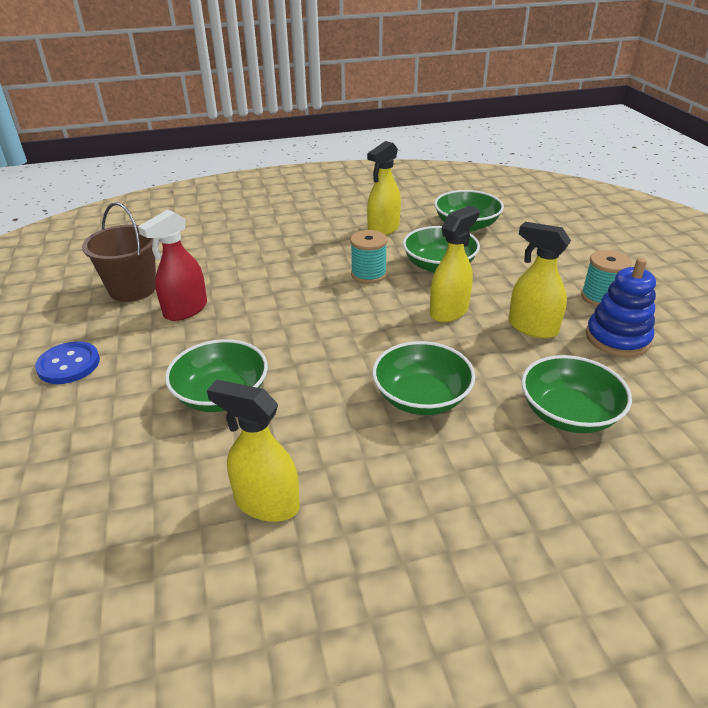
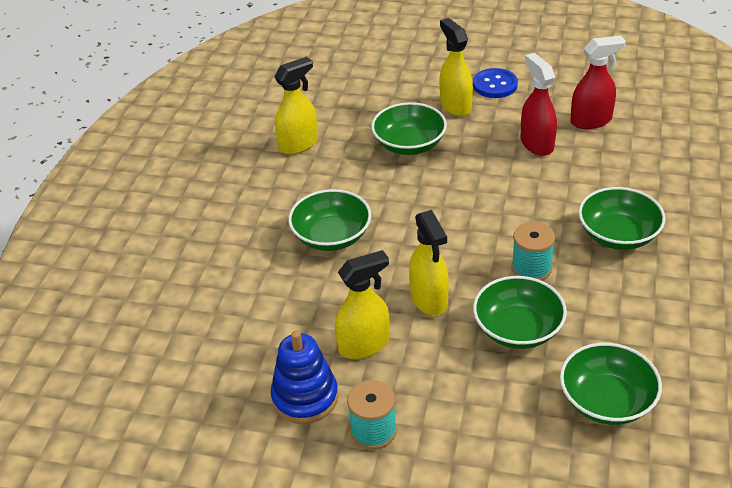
camera: 120 degrees right, 5 degrees up
brown bucket [82,202,156,302] -> red spray bottle [570,36,626,129]
yellow spray bottle [367,141,401,235] -> yellow spray bottle moved to [440,18,473,116]
green bowl [521,355,632,433] -> green bowl moved to [579,187,665,250]

